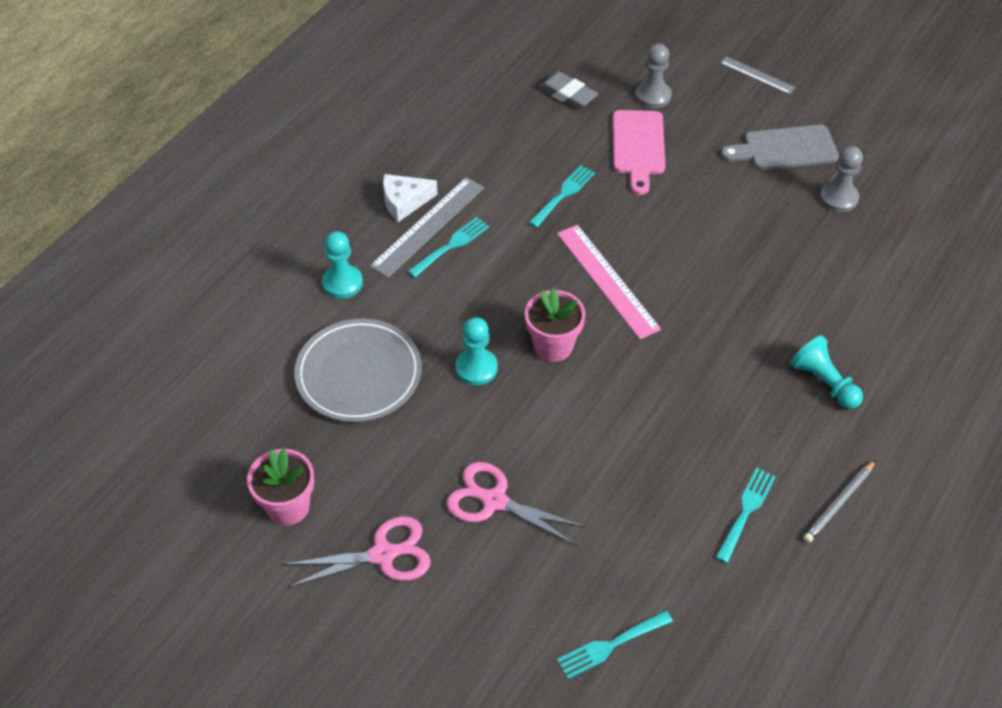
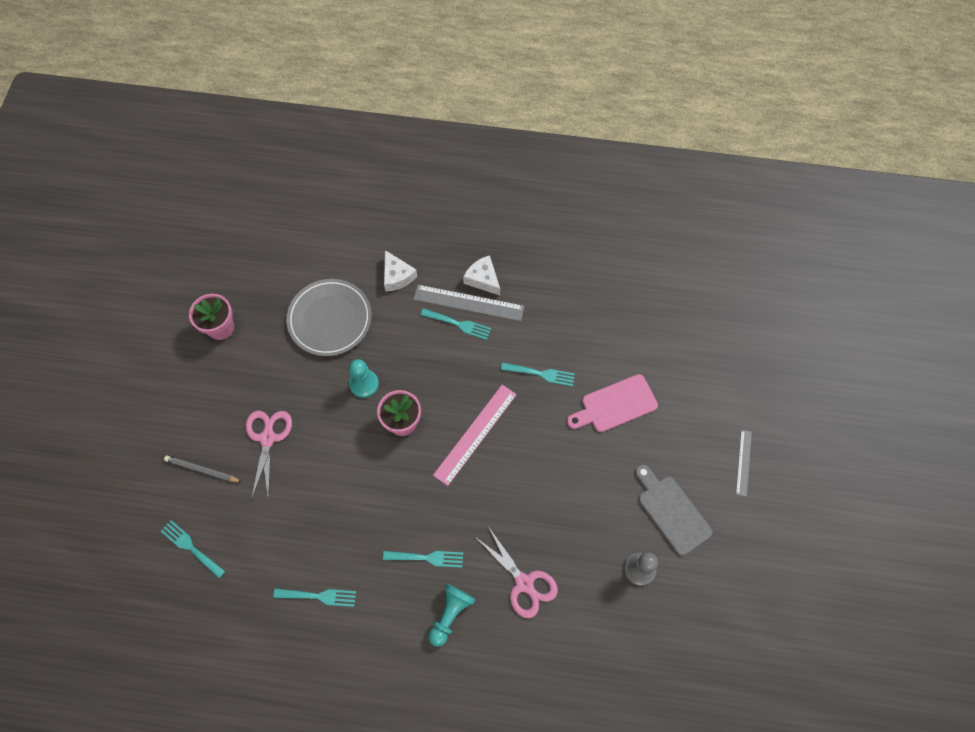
camera: 65 degrees right, 15 degrees up
pink scissors [283,516,431,588] -> pink scissors moved to [477,528,558,618]
turquoise pawn [322,231,363,299] -> white cheese [384,250,417,291]
grey eraser [538,71,598,109] -> none
grey pawn [636,44,672,108] -> none
grey pencil [803,460,876,543] -> grey pencil moved to [164,456,242,482]
none -> turquoise fork [383,551,463,568]

